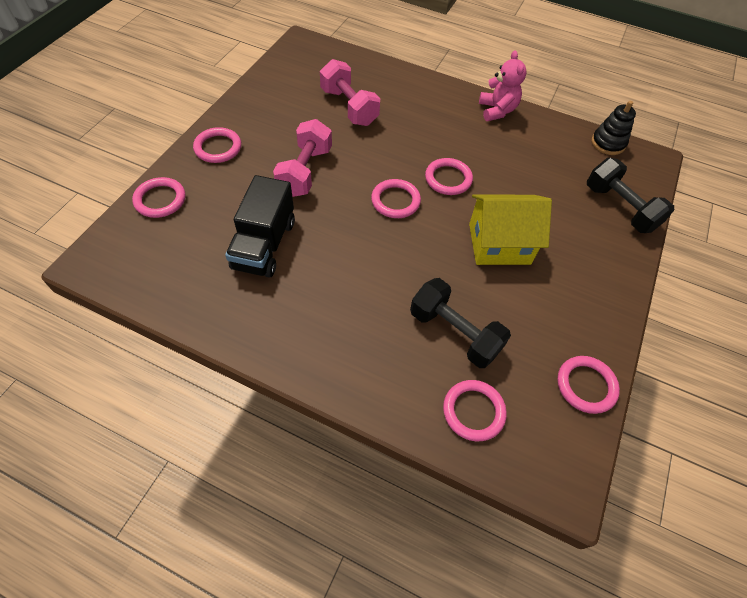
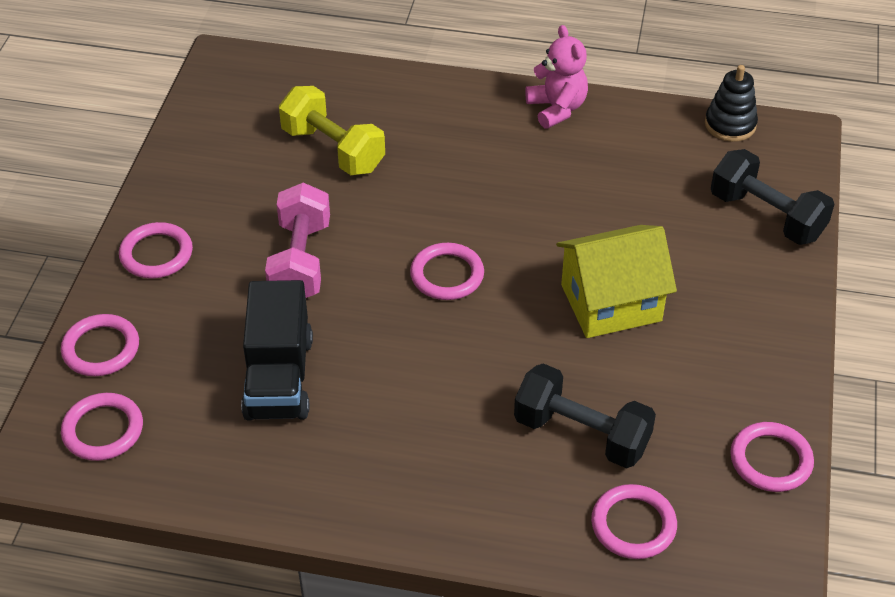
camera: 10 degrees left, 10 degrees down
pink dumbbell [320,59,380,126] -> yellow dumbbell [279,86,385,175]
pink ring [425,158,473,195] -> pink ring moved to [61,393,143,461]

